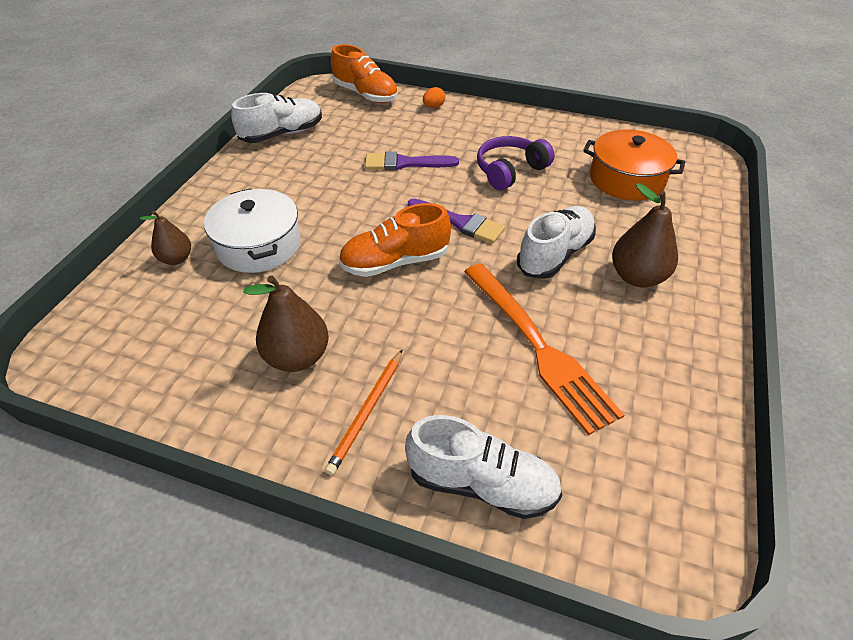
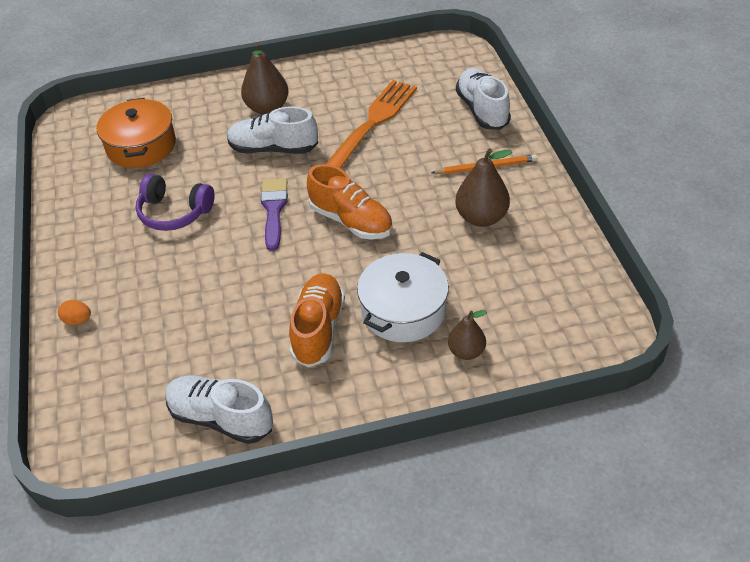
camera: 120 degrees left, 0 degrees up
orange shoe [331,44,398,103] -> orange shoe moved to [289,273,345,367]
purple brush [365,151,459,171] -> none

